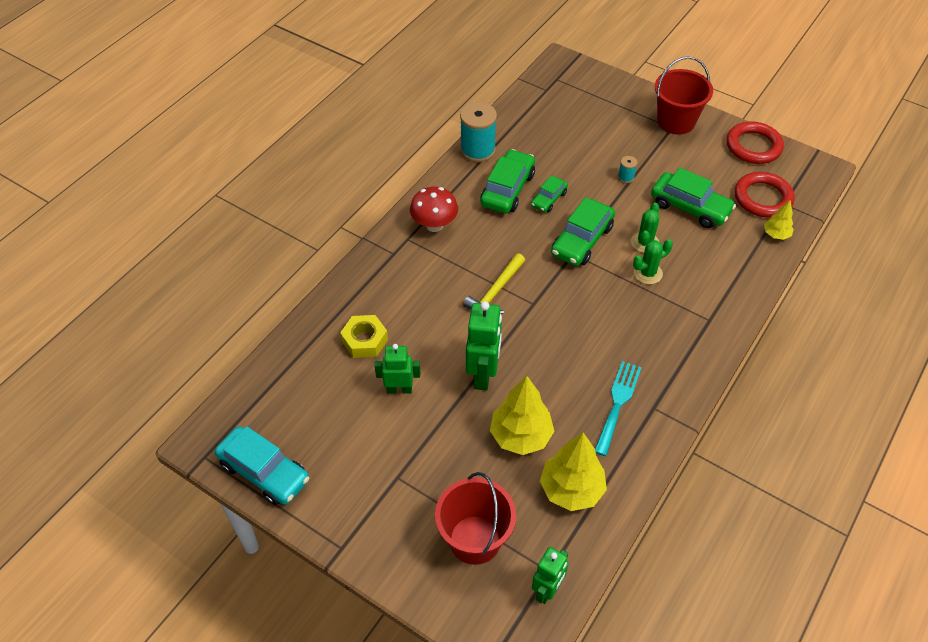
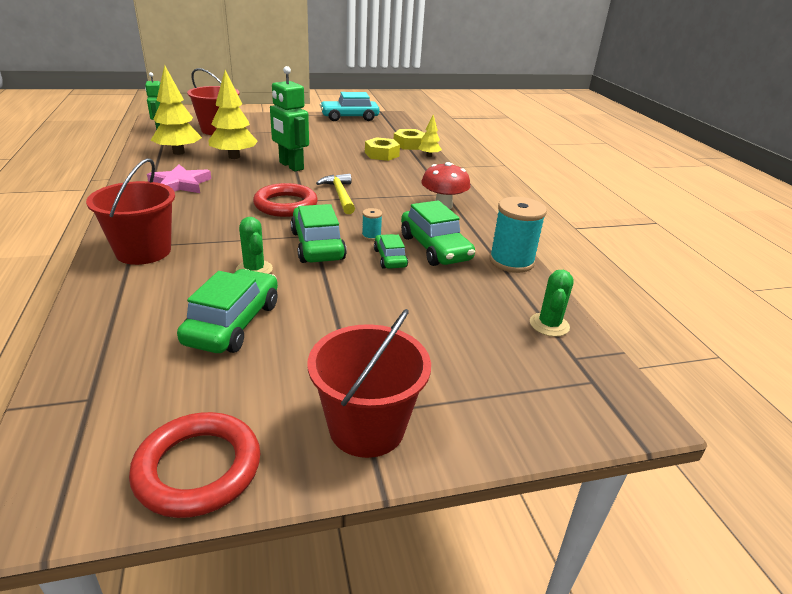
camera: 130 degrees right, 20 degrees down
green robot [375,344,420,394] -> none
turquoise fork [595,361,642,456] -> pink star [147,164,211,193]
turquoise spool [618,156,638,183] -> turquoise spool moved to [362,208,382,241]
green cactus [633,239,673,284] -> green cactus moved to [530,270,574,337]
green car [651,168,736,228] -> green car turned 120 degrees clockwise [177,269,278,353]
red ring [735,172,795,218] -> red ring moved to [253,183,318,217]
yellow tree [764,200,794,240] -> yellow tree moved to [418,115,442,157]
none -> red bucket [86,158,175,265]
none -> yellow nut [394,129,425,150]

